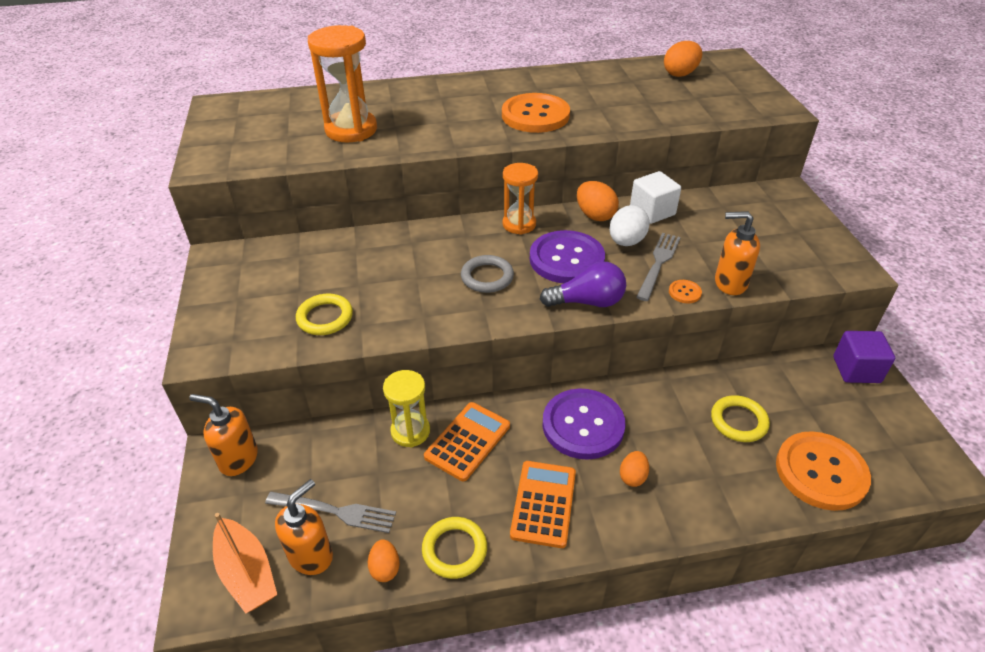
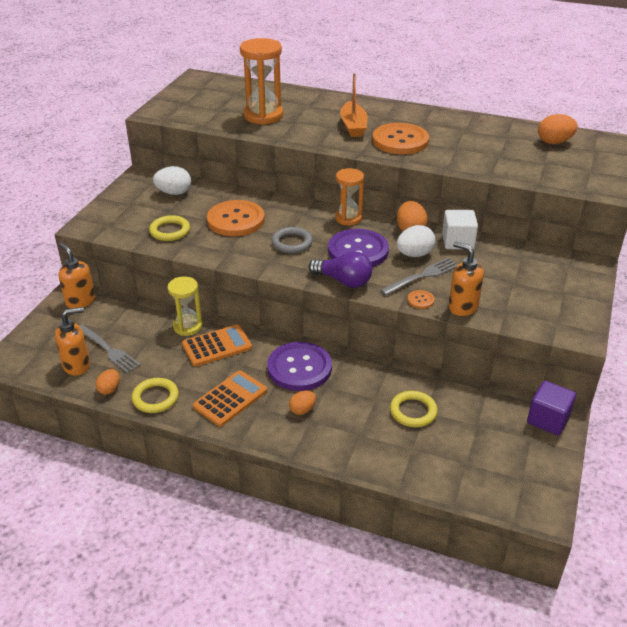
camera: 30 degrees right, 5 degrees down
orange boat [213,513,277,614] -> orange boat moved to [340,73,367,137]
orange button [776,431,871,511] -> orange button moved to [207,200,265,236]
none -> white egg [153,166,191,195]

